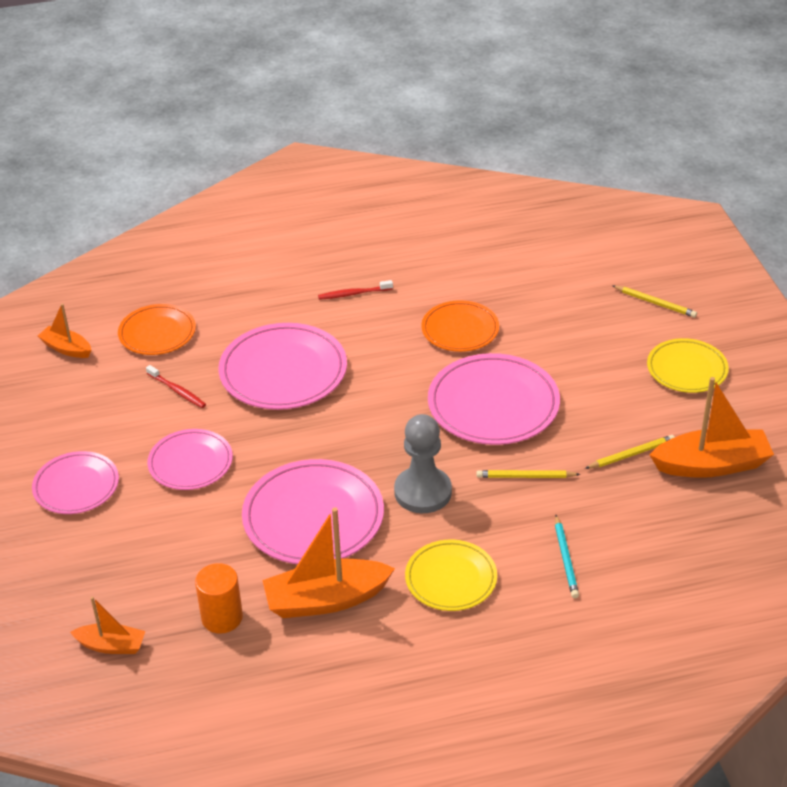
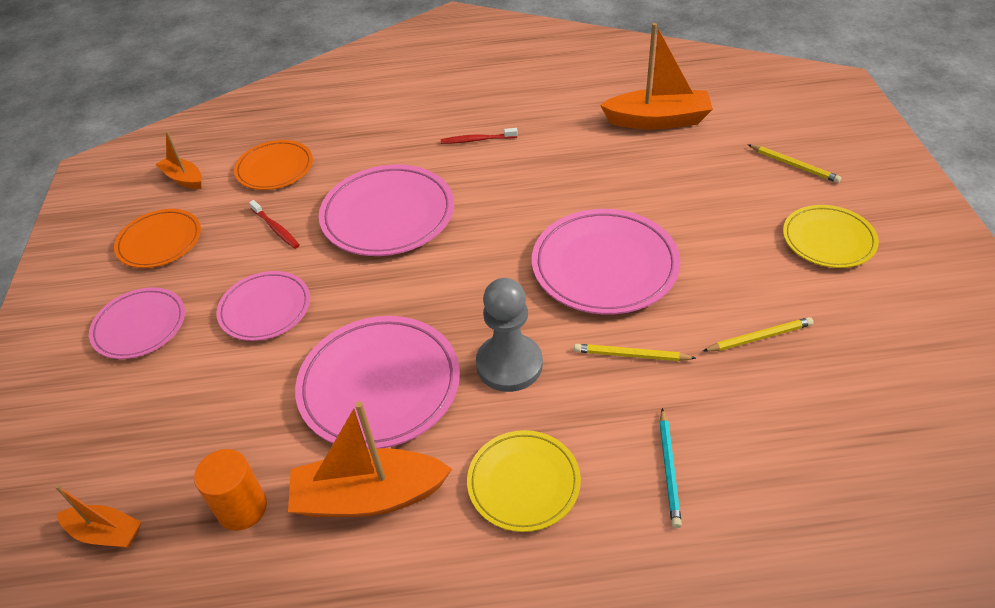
camera: 10 degrees right, 5 degrees up
orange plate [421,300,499,352] -> orange plate moved to [114,209,201,268]
orange boat [650,377,774,478] -> orange boat moved to [600,23,713,130]

